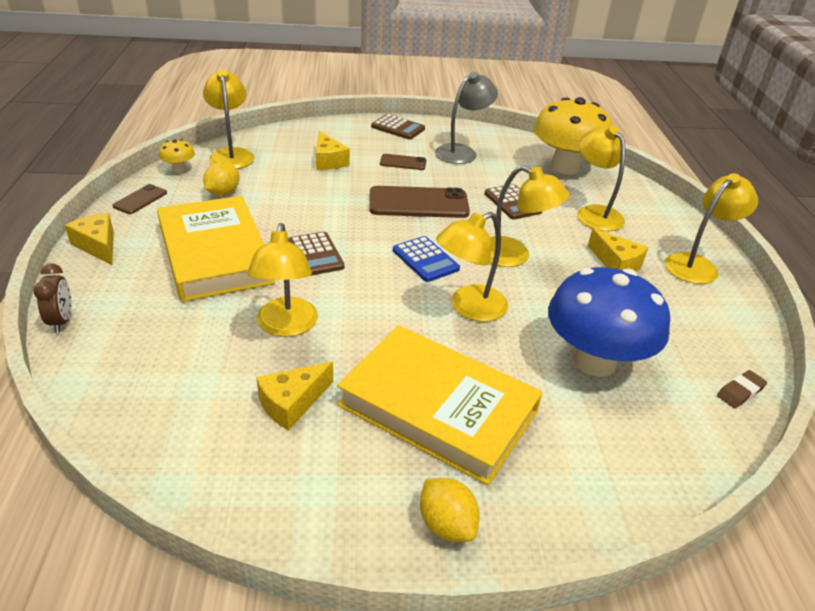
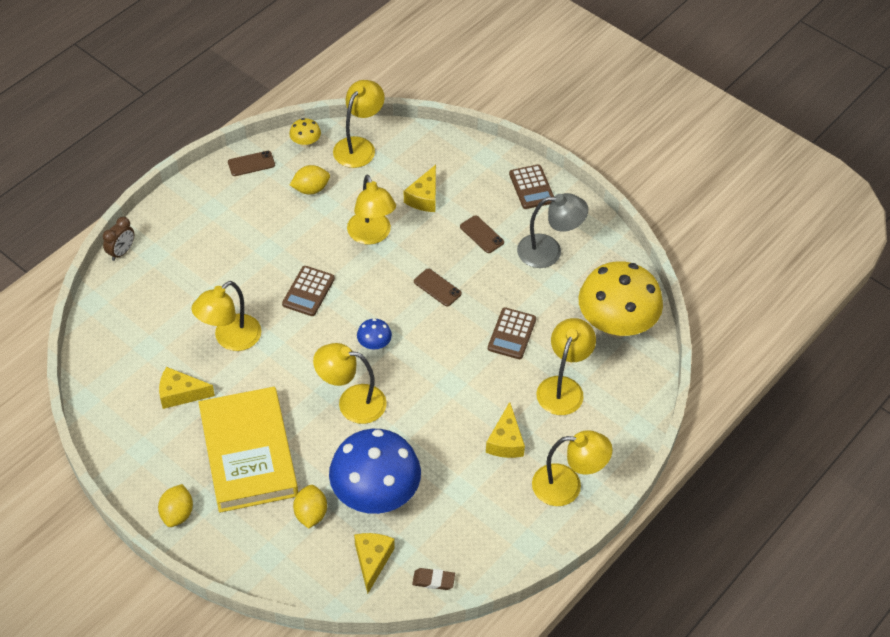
camera: 45 degrees right, 15 degrees up
yellow cheese [65,213,114,265] -> yellow cheese moved to [354,533,395,594]
yellow book [157,196,275,302] -> none
brown phone [369,186,470,218] -> brown phone [414,269,462,307], size x0.51
blue calculator [393,236,460,282] -> blue mushroom [357,319,392,350]
yellow lamp [490,166,569,267] -> yellow lamp moved to [347,175,396,245]
none -> yellow lemon [293,485,327,529]

